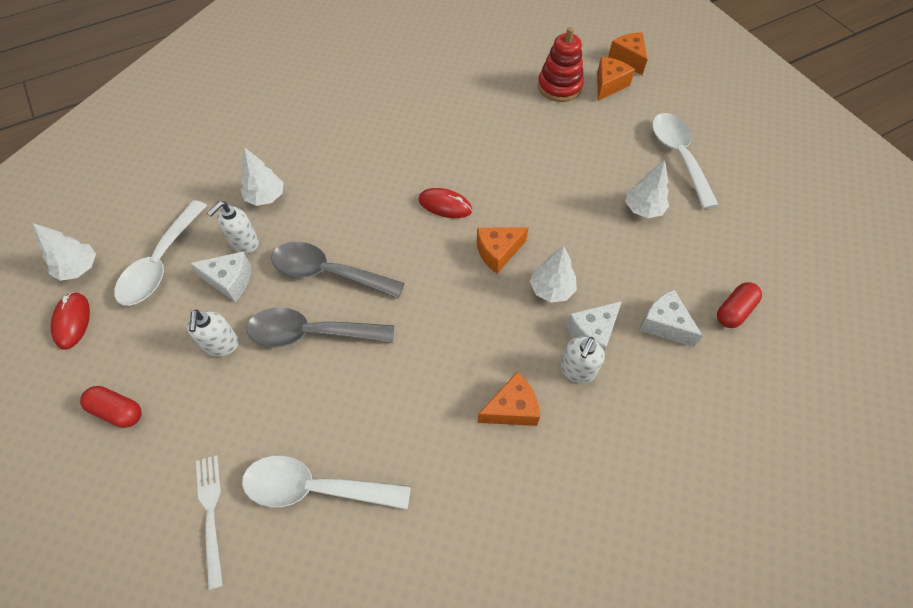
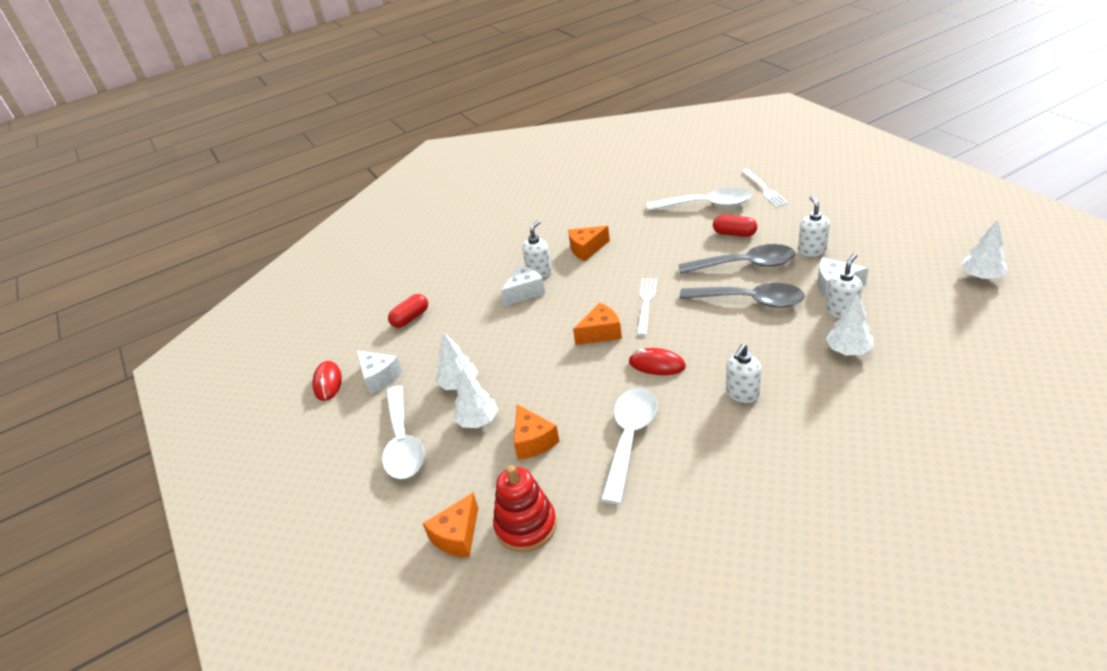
camera: 175 degrees left, 20 degrees down
red mouse [50,292,90,350] -> red mouse moved to [313,361,342,401]
red capsule [80,386,141,428] -> red capsule moved to [713,215,757,237]
white spoon [114,200,207,306] -> white spoon moved to [601,388,657,504]
white tree [530,246,577,303] -> white tree moved to [454,368,498,428]
orange cheese [608,32,648,75] -> orange cheese moved to [514,404,560,460]
white cheese [639,290,703,347] -> white cheese moved to [357,351,402,395]
none -> white fork [637,278,657,336]
none -> white soap dispenser [726,344,761,403]

